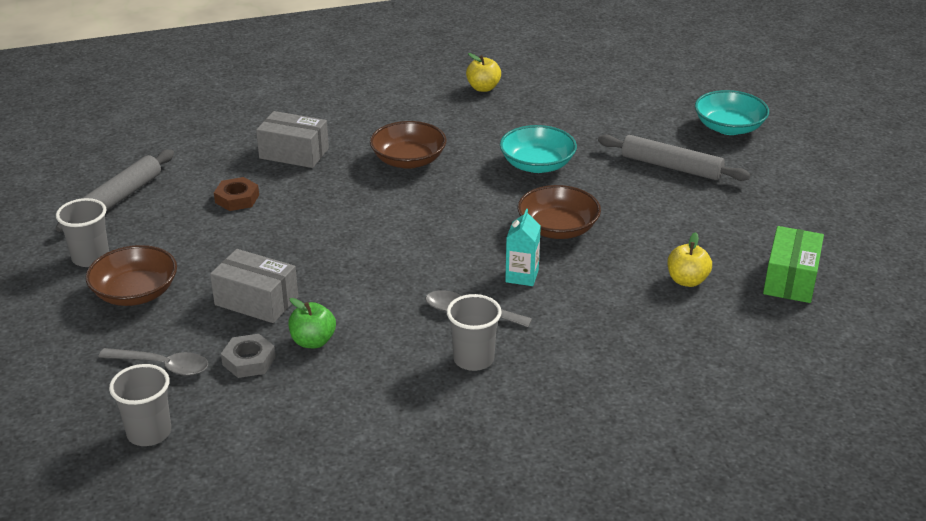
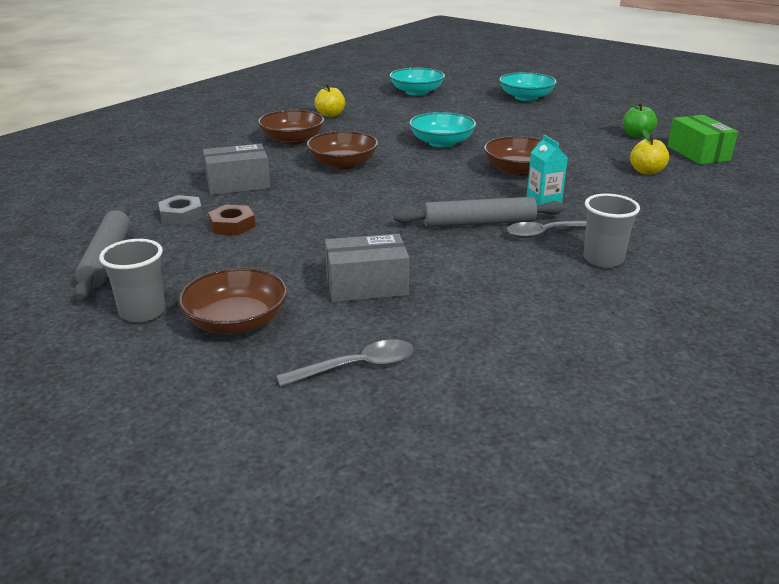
camera: 35 degrees left, 5 degrees down
grey cup [109,364,171,446] -> none
grey nut [221,334,276,378] -> grey nut moved to [158,195,203,225]
green apple [288,298,336,348] -> green apple moved to [623,103,657,138]
grey rolling pin [598,135,750,181] -> grey rolling pin moved to [393,197,565,228]
none -> brown bowl [258,110,325,145]
none -> turquoise bowl [389,68,445,96]

